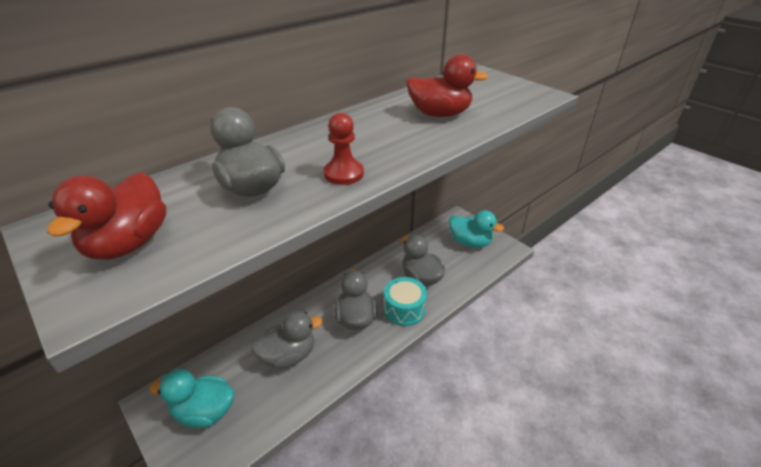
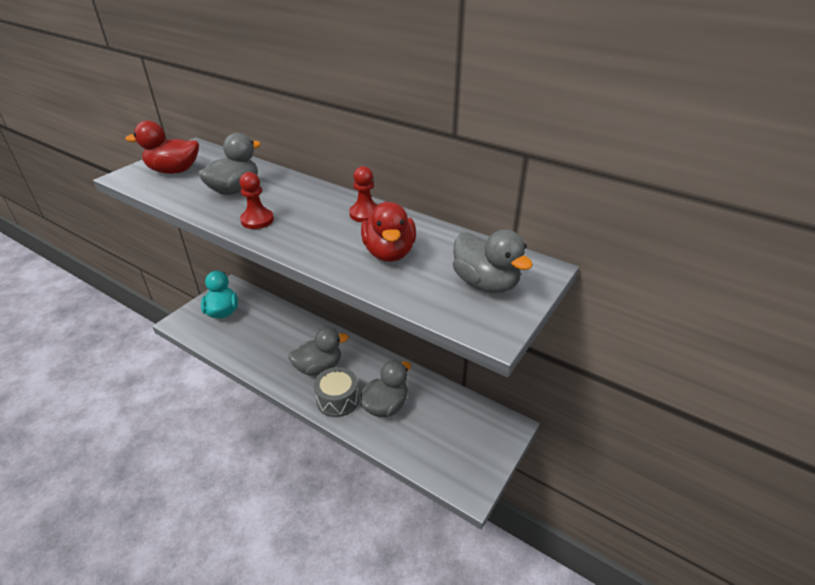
camera: 75 degrees right, 0 degrees up
grey duck [252,311,323,369] -> grey duck moved to [453,229,533,293]
turquoise drum [384,277,427,326] -> grey drum [314,367,359,417]
turquoise duck [449,210,504,248] -> none
none -> red pawn [349,166,378,222]

